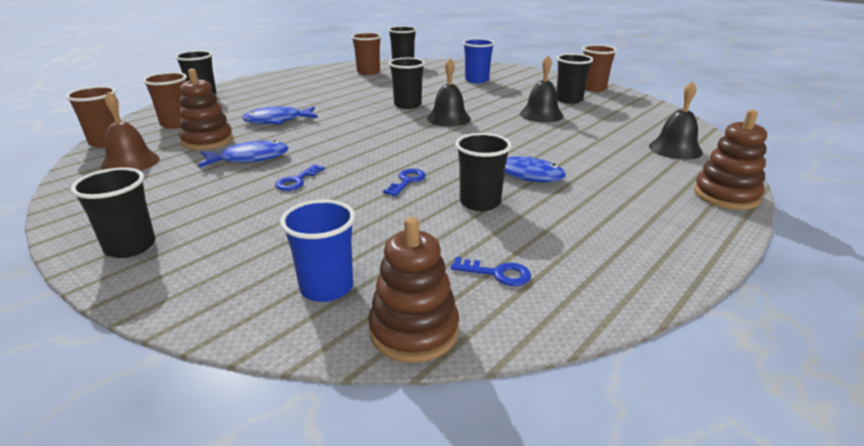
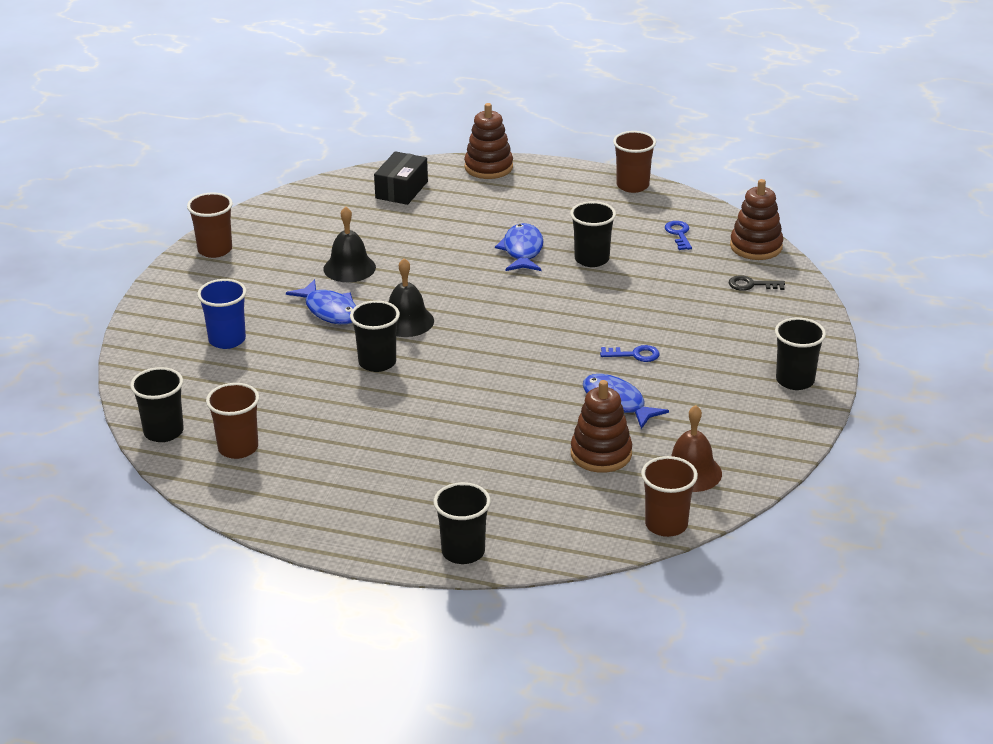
camera: 115 degrees left, 5 degrees up
brown cup [143,72,187,129] -> brown cup moved to [613,131,656,193]
blue fish [242,106,318,124] -> blue fish moved to [286,279,356,325]
blue cup [280,200,355,302] -> black key [729,275,785,291]
blue key [383,169,426,196] -> none
black cup [556,54,593,104] -> none
black bell [649,81,703,160] -> black box [374,151,428,205]

